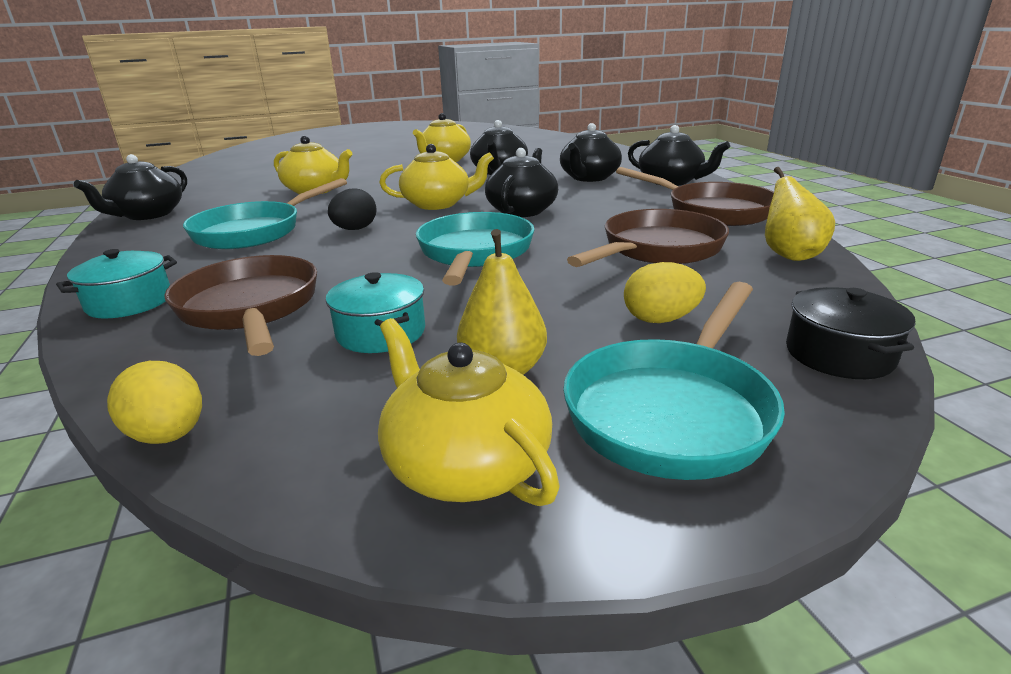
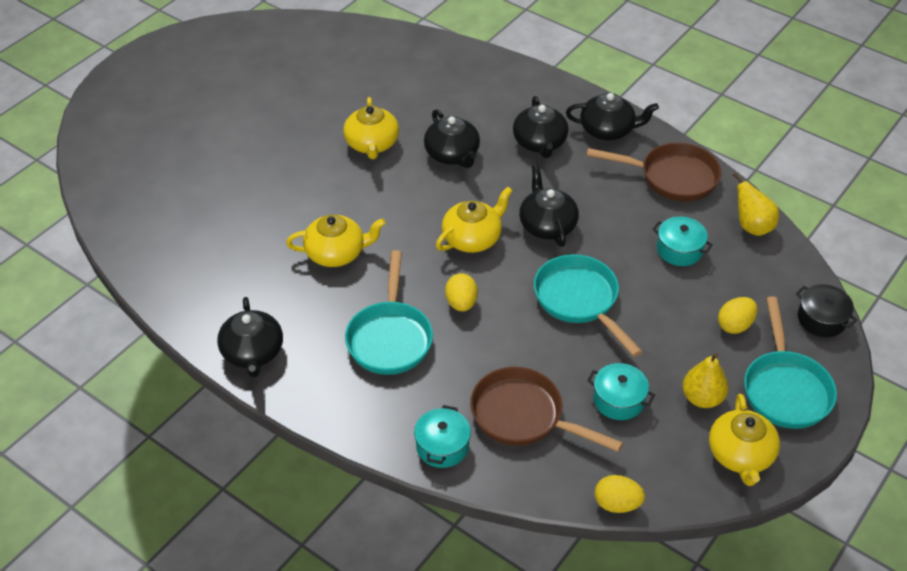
camera: 35 degrees left, 20 degrees up
black egg [328,188,377,230] -> yellow egg [445,273,478,311]
yellow teapot [378,318,560,506] -> yellow teapot turned 105 degrees counterclockwise [709,394,780,486]
brown pan [567,209,729,267] -> turquoise pot [652,216,713,266]

